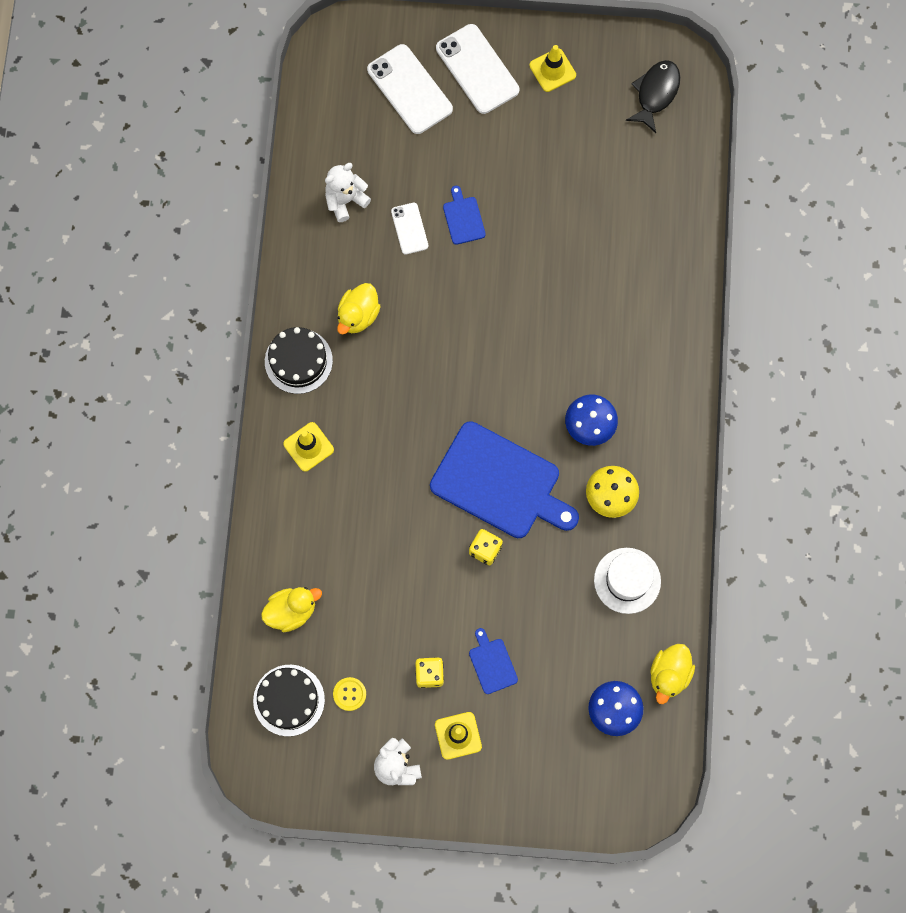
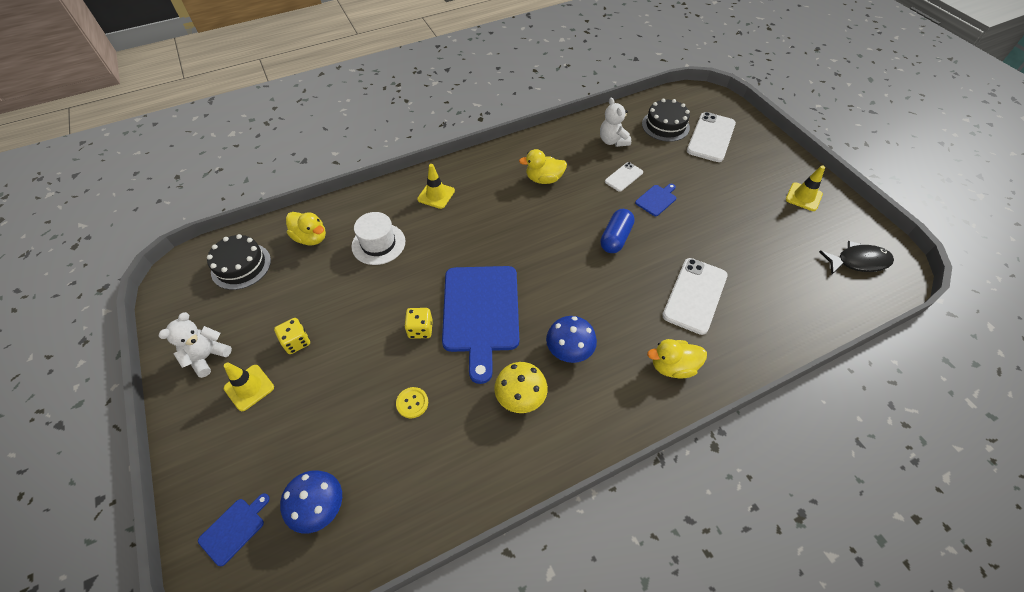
camera: 60 degrees right, 20 degrees down
black cake [265,327,333,394] -> black cake moved to [642,99,690,142]
white teddy bear [325,163,371,222] -> white teddy bear turned 135 degrees counterclockwise [600,97,631,147]
yellow button [333,677,366,711] -> yellow button moved to [396,387,428,418]
white phone [436,24,519,114] -> white phone moved to [662,258,728,335]
blue cutting board [469,628,518,694] -> blue cutting board moved to [198,493,270,566]
white hat [594,548,661,614] -> white hat moved to [351,212,406,265]
yellow duck [650,644,695,704] -> yellow duck moved to [647,339,707,378]
none -> blue capsule [600,209,635,253]

